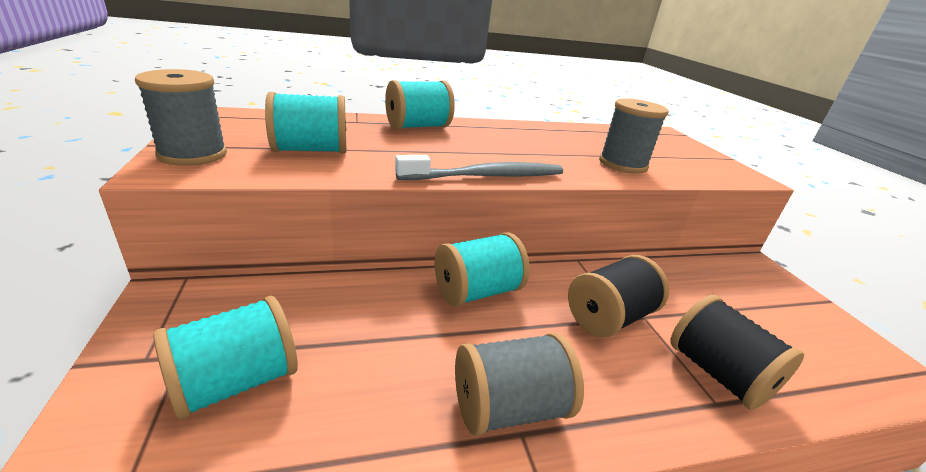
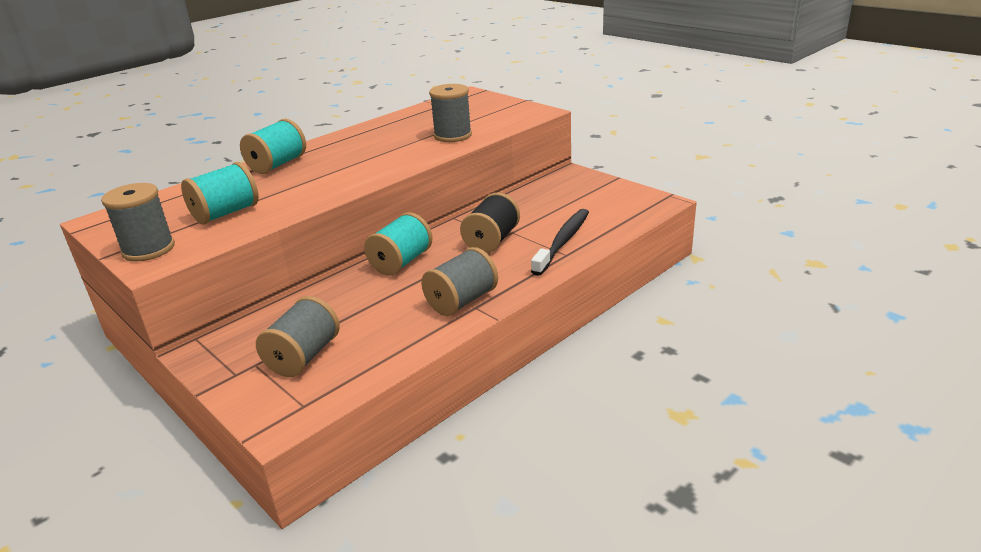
camera: 25 degrees left, 0 degrees up
turquoise spool [153,296,298,419] -> grey spool [256,296,340,377]
grey toothbrush [395,155,563,180] -> none
black spool [671,295,804,410] -> black toothbrush [531,209,589,276]

